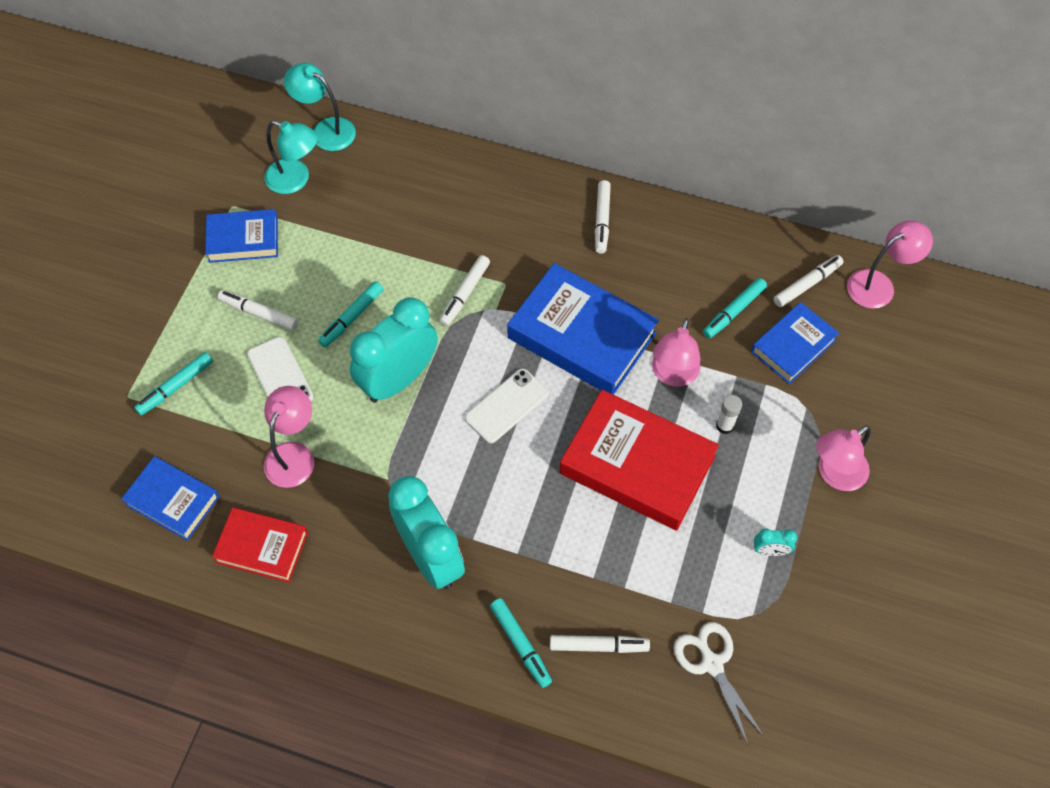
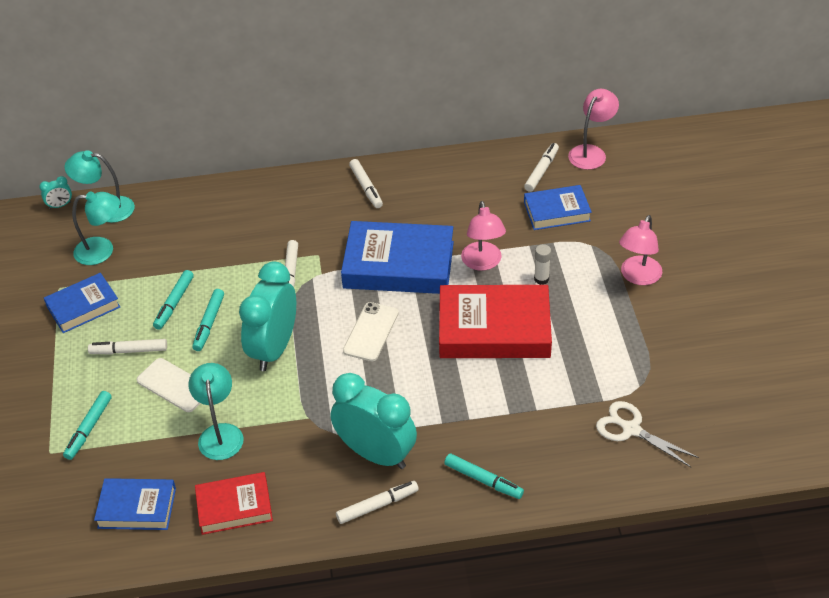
camera: 25 degrees left, 15 degrees down
pink lamp [264,386,314,488] -> turquoise lamp [189,363,244,460]
white marker [550,635,650,653] -> white marker moved to [336,481,419,524]
turquoise marker [703,278,767,338] -> turquoise marker moved to [153,270,194,330]
blue book [751,302,839,384] -> blue book turned 60 degrees clockwise [524,185,592,230]
turquoise clock [754,528,797,556] -> turquoise clock moved to [39,176,72,209]

